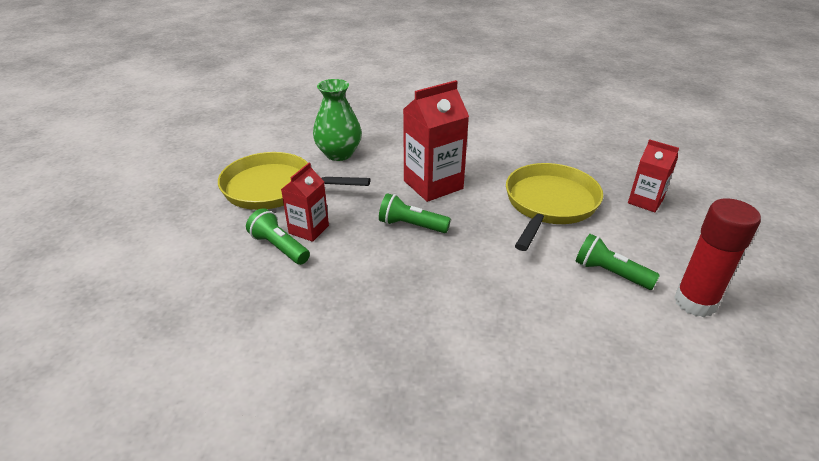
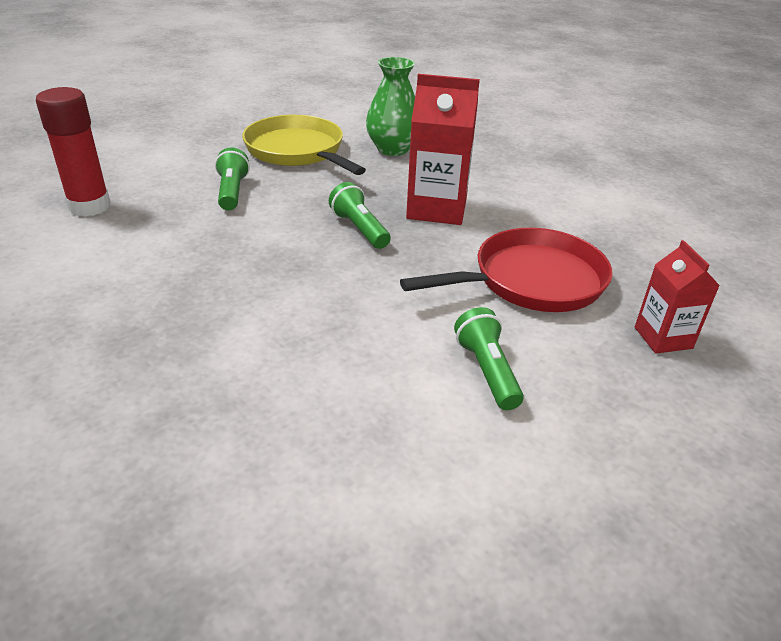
camera: 40 degrees right, 0 degrees up
red carton [281,163,329,242] -> none
yellow pan [506,163,603,251] -> red pan [400,228,613,312]
red glue stick [674,198,761,317] -> red glue stick moved to [36,87,111,217]

